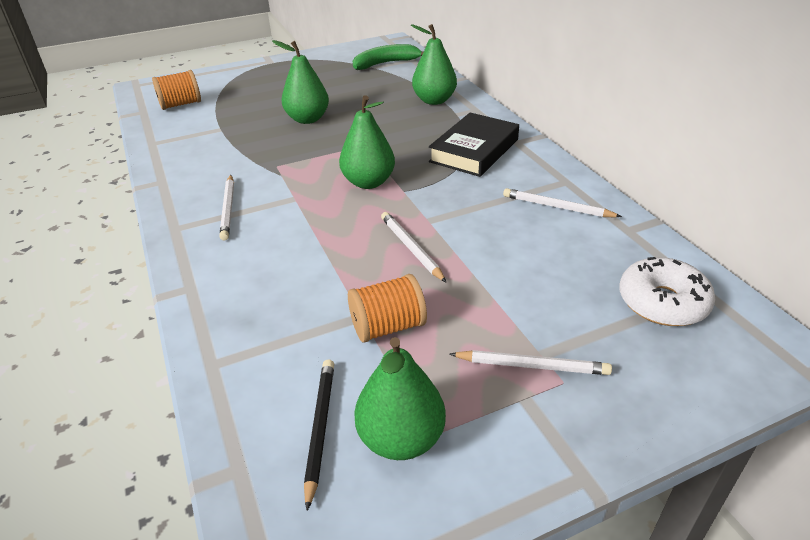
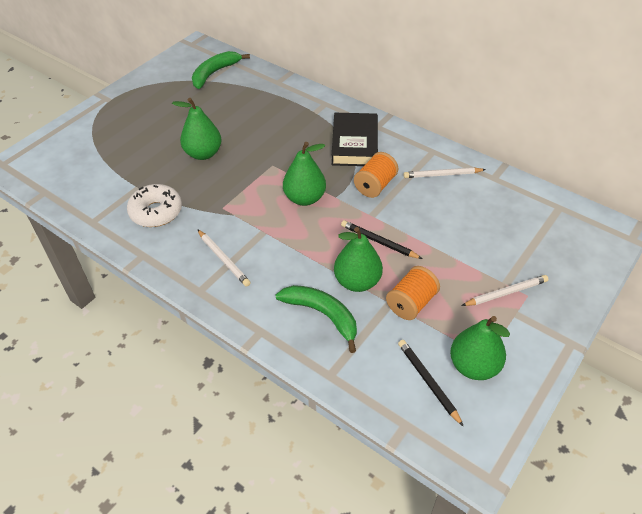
camera: 30 degrees left, 10 degrees up
orange spool [152,70,201,110] -> orange spool moved to [354,152,398,198]
white pencil [381,212,447,283] -> black pencil [341,220,422,259]
green pear [411,24,457,105] -> green pear moved to [334,227,383,292]
white donut [619,257,715,326] -> white donut moved to [127,184,182,227]
none -> green banana [276,285,357,353]

